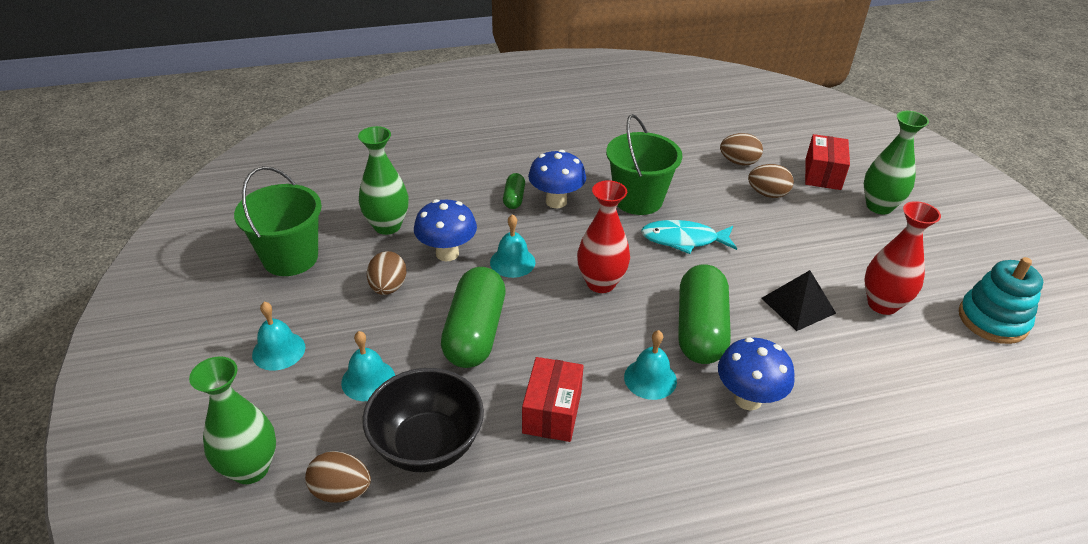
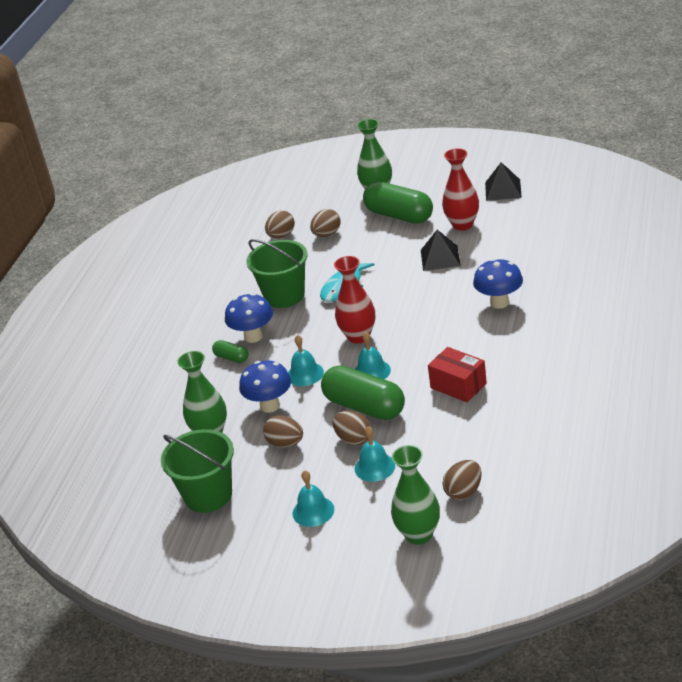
camera: 55 degrees left, 5 degrees down
black bowl [362,368,484,472] -> none
turquoise bell [624,330,677,400] -> turquoise bell moved to [355,332,391,380]
green capsule [678,265,731,364] -> green capsule moved to [363,182,433,224]
red box [805,134,850,190] -> none
turquoise stacking toy [959,257,1043,344] -> black pyramid [485,162,522,201]
none -> brown egg [333,411,371,445]

